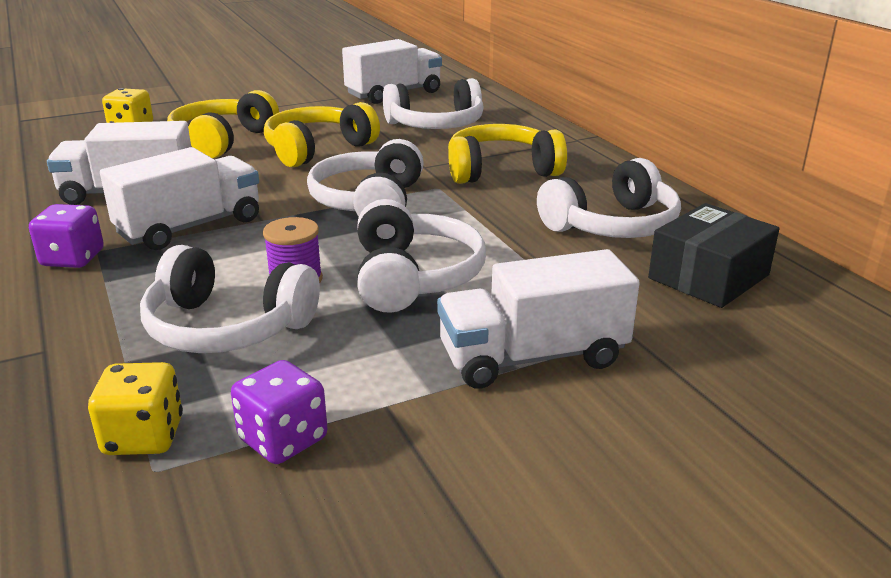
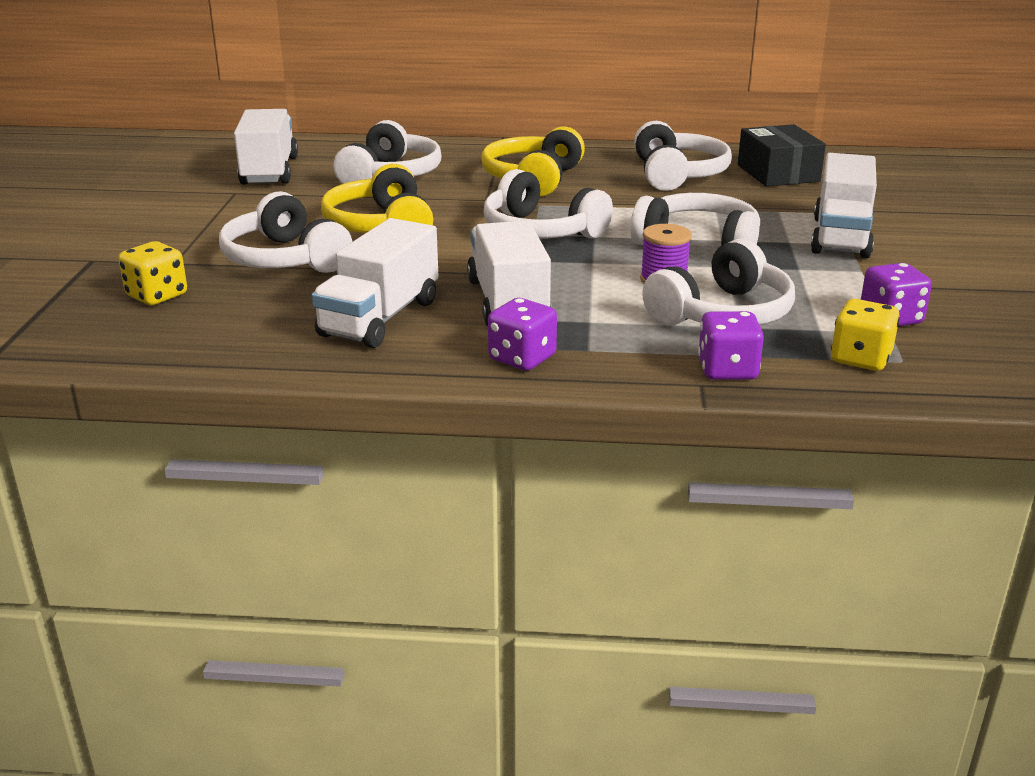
camera: 60 degrees left, 0 degrees up
yellow headphones [167,90,279,159] -> white headphones [219,191,352,273]
none -> purple dice [698,311,764,380]

